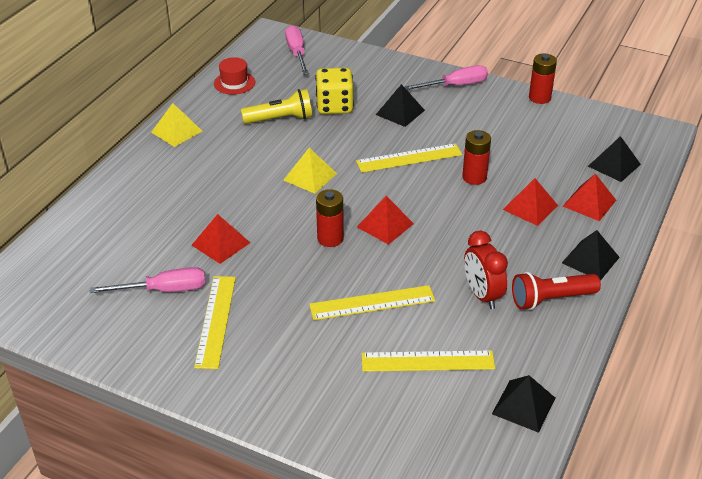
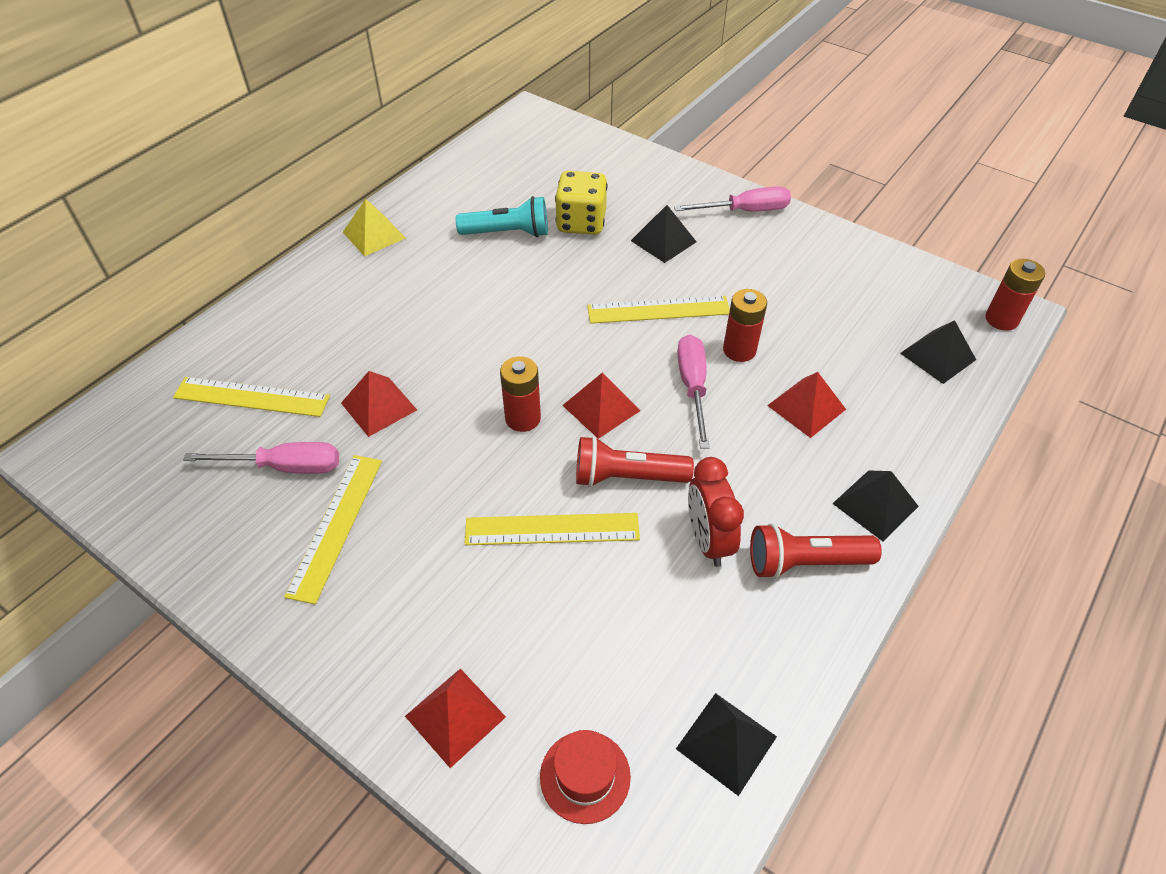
camera: 10 degrees right, 10 degrees up
red hat [214,57,255,95] -> red hat moved to [540,730,631,824]
yellow flashlight [241,89,313,124] -> turquoise flashlight [456,196,548,237]
yellow pyramid [283,148,337,193] -> none
pink screwdriver [285,25,309,75] -> pink screwdriver moved to [677,335,710,449]
yellow ruler [362,350,495,372] -> yellow ruler moved to [173,377,330,417]
red battery [529,54,557,104] -> red battery moved to [985,259,1045,331]
red pyramid [563,173,616,221] -> red pyramid moved to [405,669,506,768]
none -> red flashlight [576,436,694,487]

